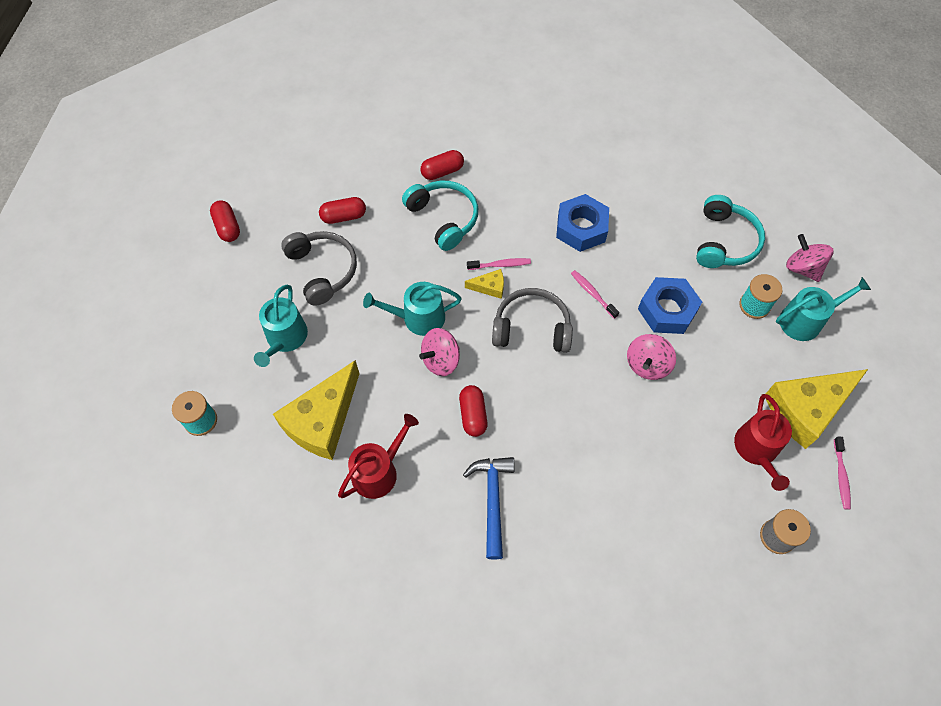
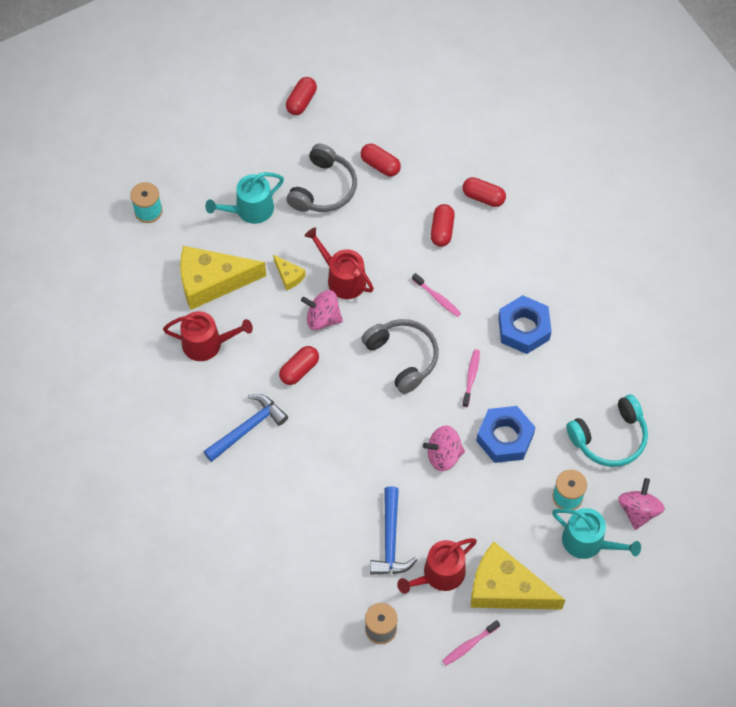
camera: 50 degrees right, 0 degrees up
turquoise watering can [363,282,462,336] -> red watering can [305,227,374,299]
turquoise headphones [402,181,478,251] -> red capsule [431,204,455,247]
yellow cheese [465,269,504,299] -> yellow cheese moved to [273,255,306,291]
none -> blue hammer [370,486,417,575]

